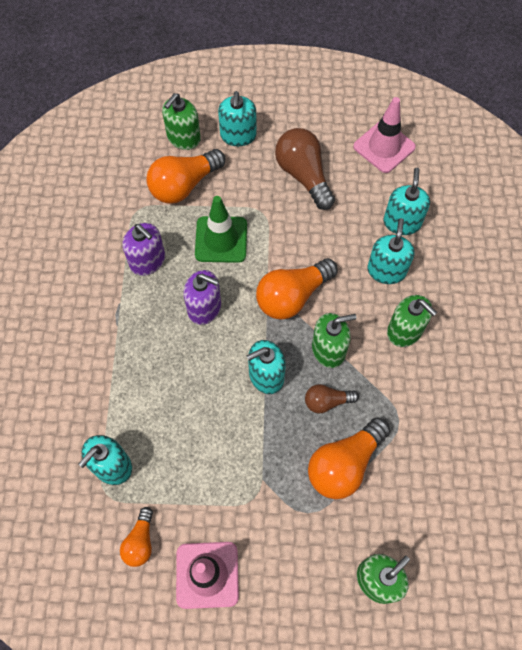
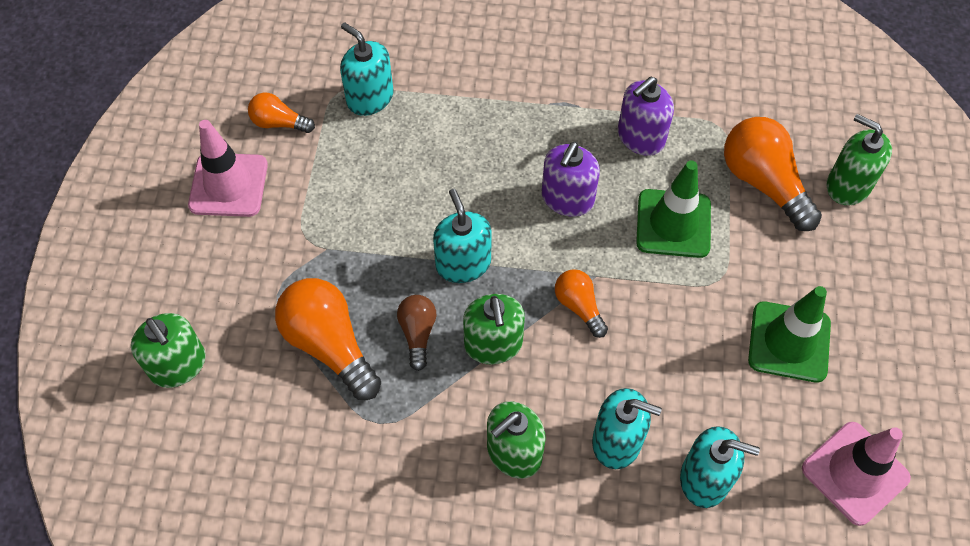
camera: 95 degrees right, 5 degrees down
turquoise soap dispenser [218,91,257,146] -> none
orange light bulb [256,258,338,320] -> orange light bulb [555,269,608,338], size x0.55
brown light bulb [275,128,335,210] -> green traffic cone [748,286,831,383]

